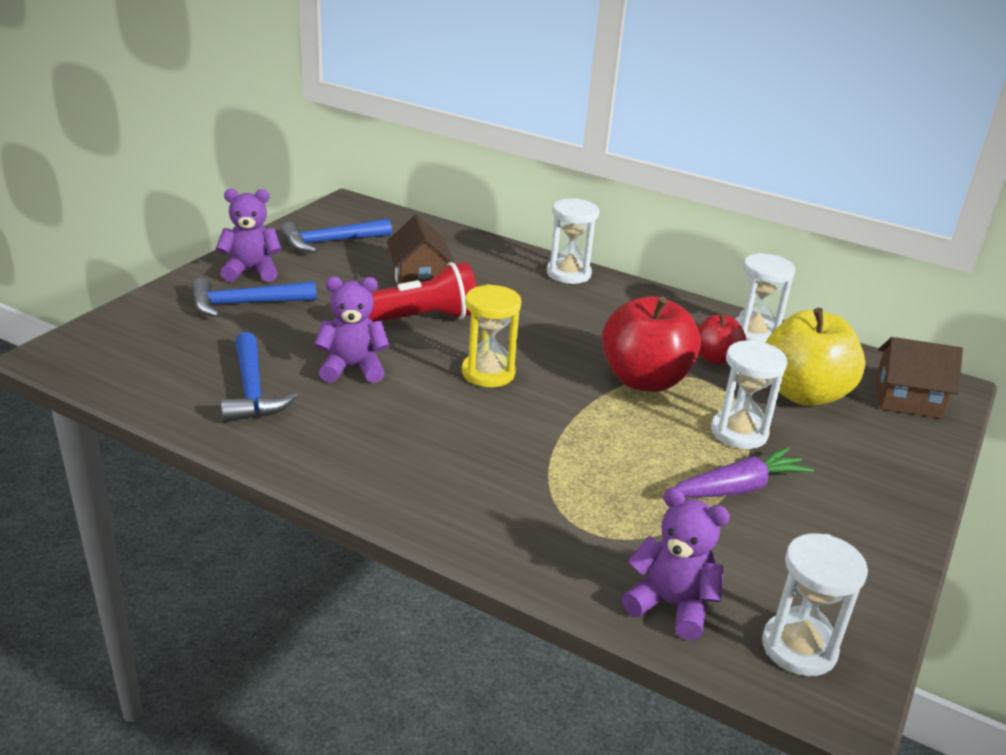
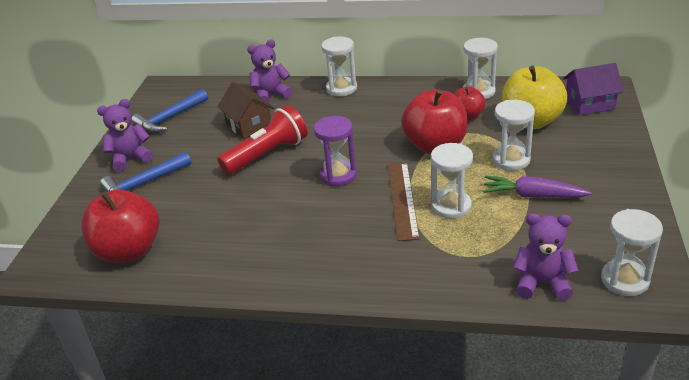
camera: 15 degrees left, 5 degrees up
blue hammer [221,332,298,422] -> none
purple teddy bear [314,277,390,383] -> purple teddy bear moved to [247,39,293,103]
yellow hourglass [462,284,521,387] -> purple hourglass [314,116,357,186]
purple carrot [673,447,814,497] -> purple carrot turned 120 degrees counterclockwise [483,176,592,198]
brown house [875,337,963,419] -> purple house [563,63,623,116]
none -> red apple [81,189,159,263]
none -> brown ruler [388,162,420,241]
none -> white hourglass [431,143,473,219]

